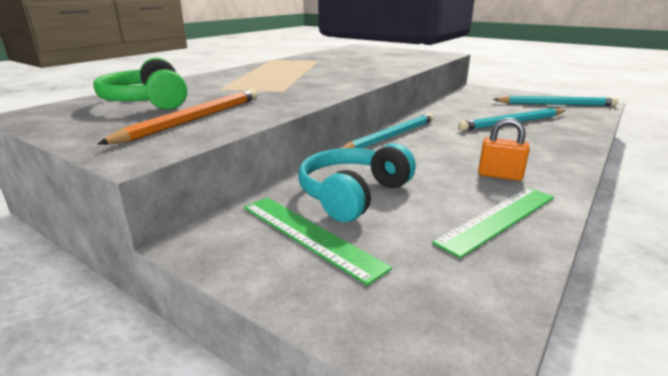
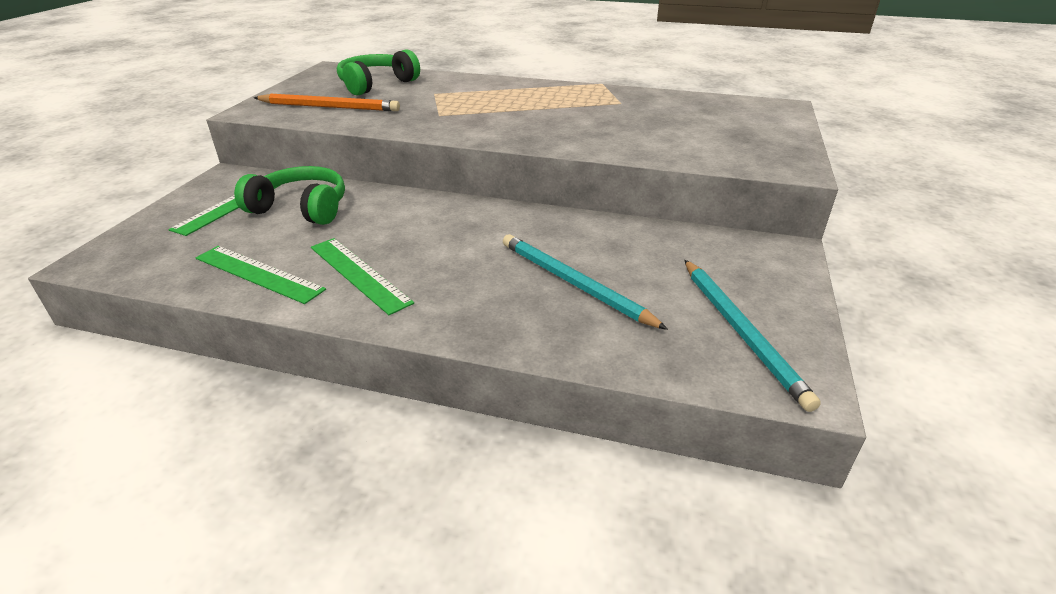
camera: 70 degrees right, 10 degrees up
turquoise headphones [298,143,416,222] -> green headphones [234,166,345,225]
turquoise pencil [340,113,434,149] -> none
orange padlock [478,118,530,181] -> green ruler [311,238,414,315]

